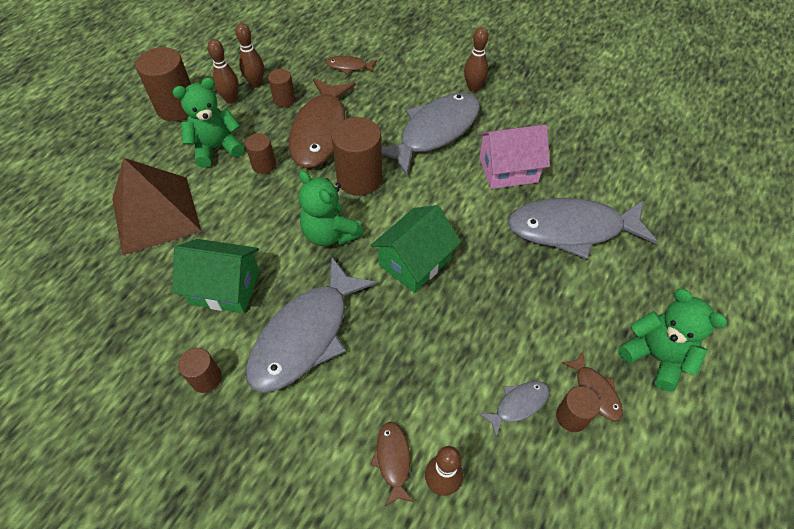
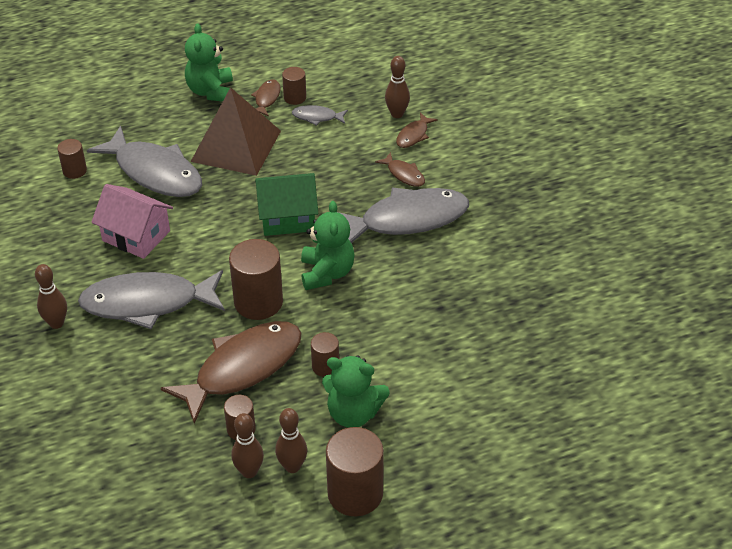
camera: 140 degrees left, 10 degrees down
brown pyramid [112,158,201,256] -> brown pyramid moved to [191,87,281,176]
green house [172,239,260,313] -> none
brown cylinder [178,348,221,393] -> brown cylinder moved to [57,139,87,179]
brown fish [326,56,377,74] -> brown fish moved to [375,152,425,187]

